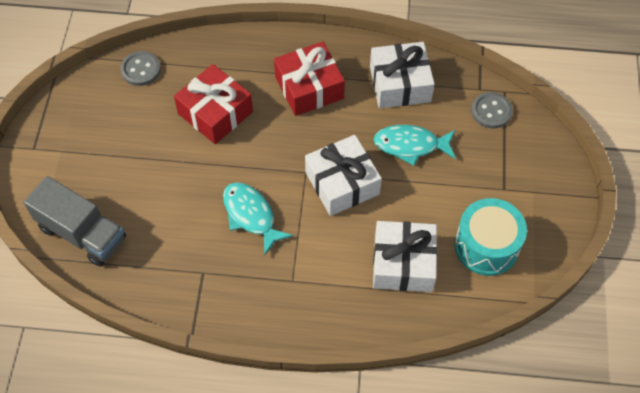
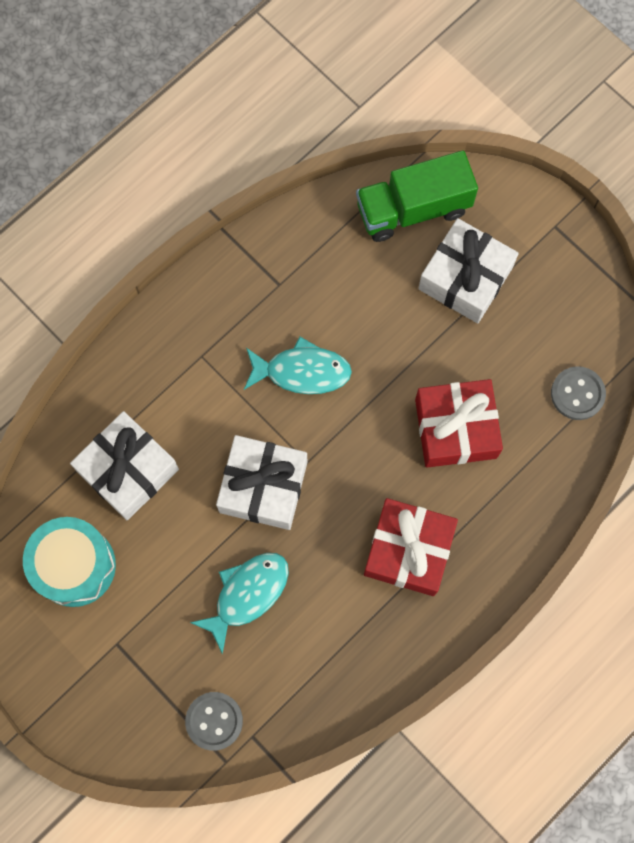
camera: 130 degrees right, 15 degrees up
grey truck [24,176,126,267] -> green truck [356,150,478,242]
white gift [370,42,435,108] -> white gift moved to [418,218,519,323]

